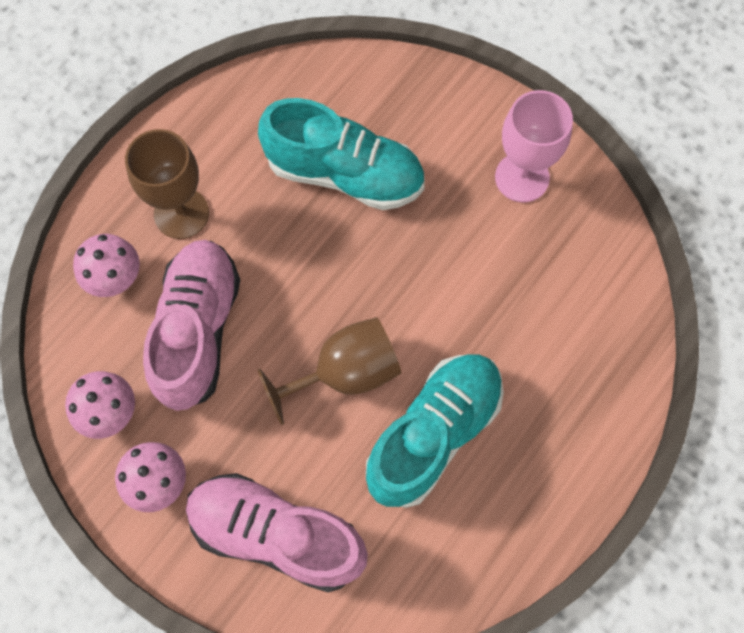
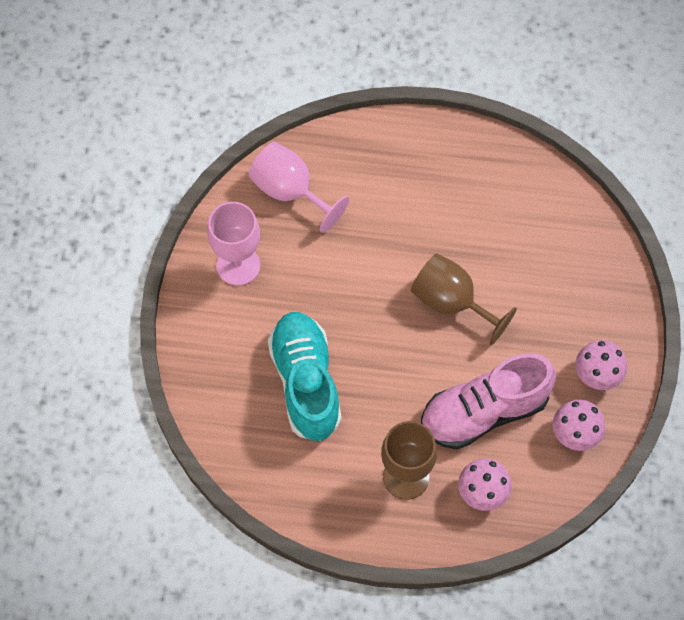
camera: 120 degrees left, 5 degrees down
pink shoe [186,473,368,592] -> none
turquoise shoe [366,355,504,508] -> none
none -> pink goblet [249,142,349,233]

